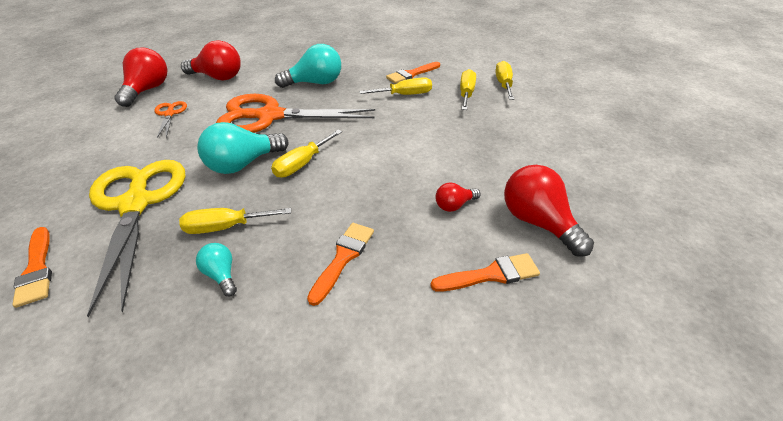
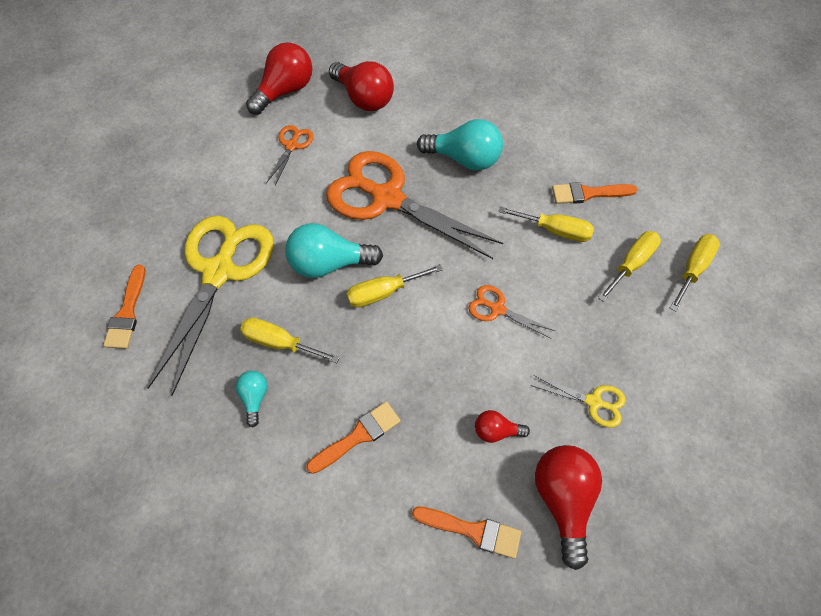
camera: 30 degrees right, 20 degrees up
none -> orange scissors [468,285,555,339]
none -> yellow scissors [530,375,626,428]

